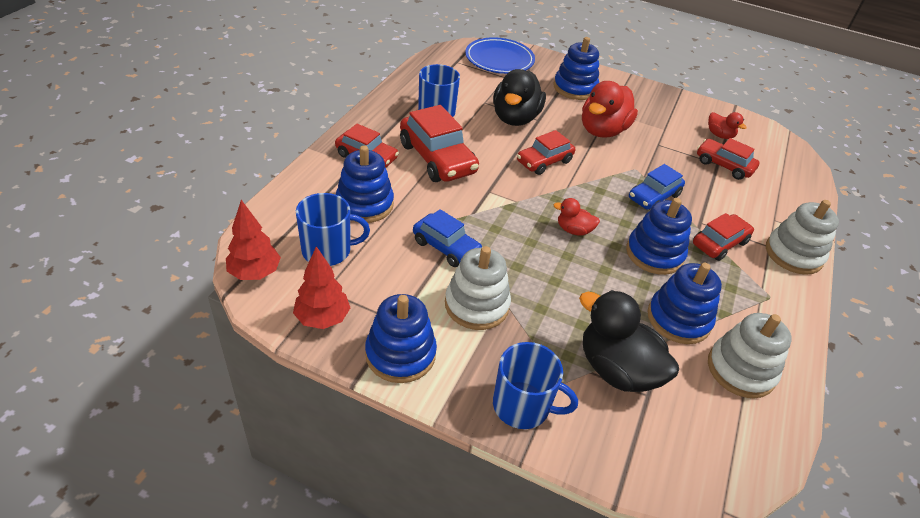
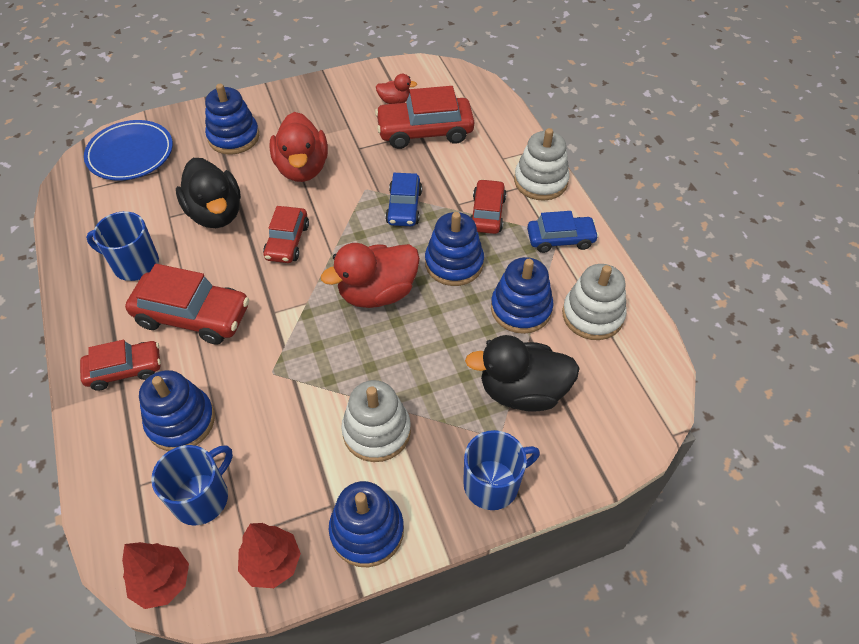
camera: 40 degrees left, 10 degrees up
blue car [413,209,482,267] -> blue car moved to [527,211,599,253]
red duck [553,198,600,236] -> red duck [321,243,420,308], size x1.99
red car [697,138,759,180] -> red car [375,86,474,149], size x1.58

